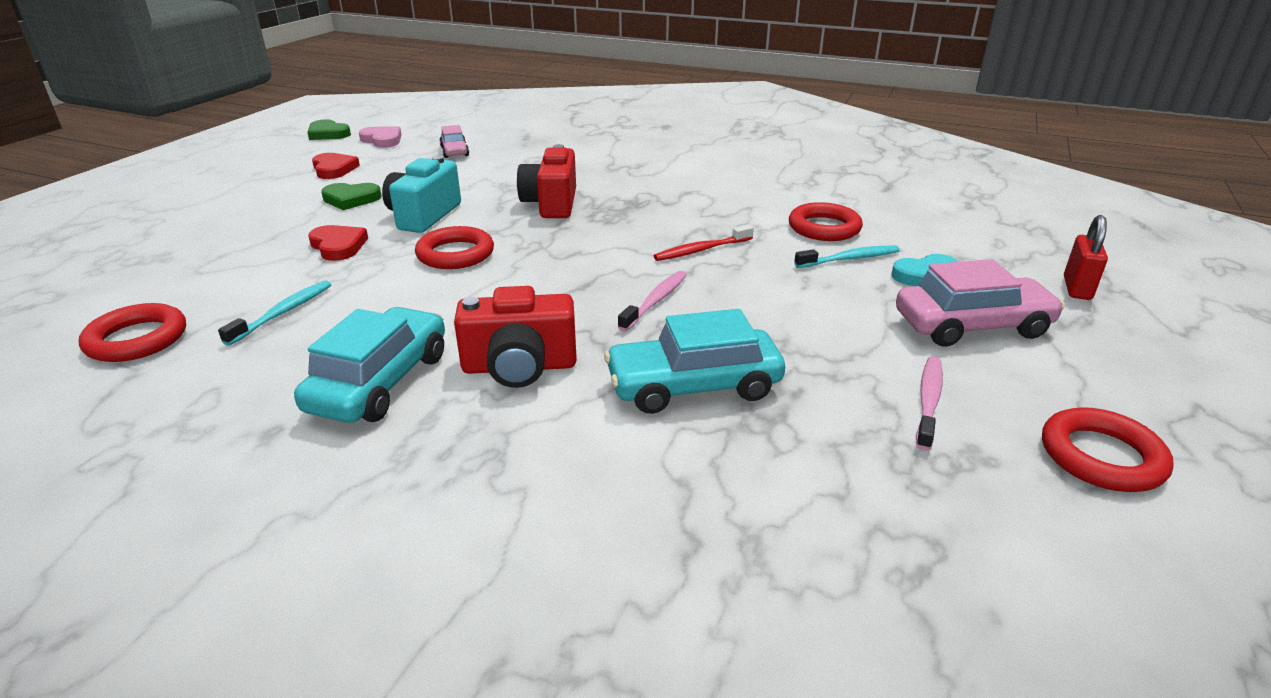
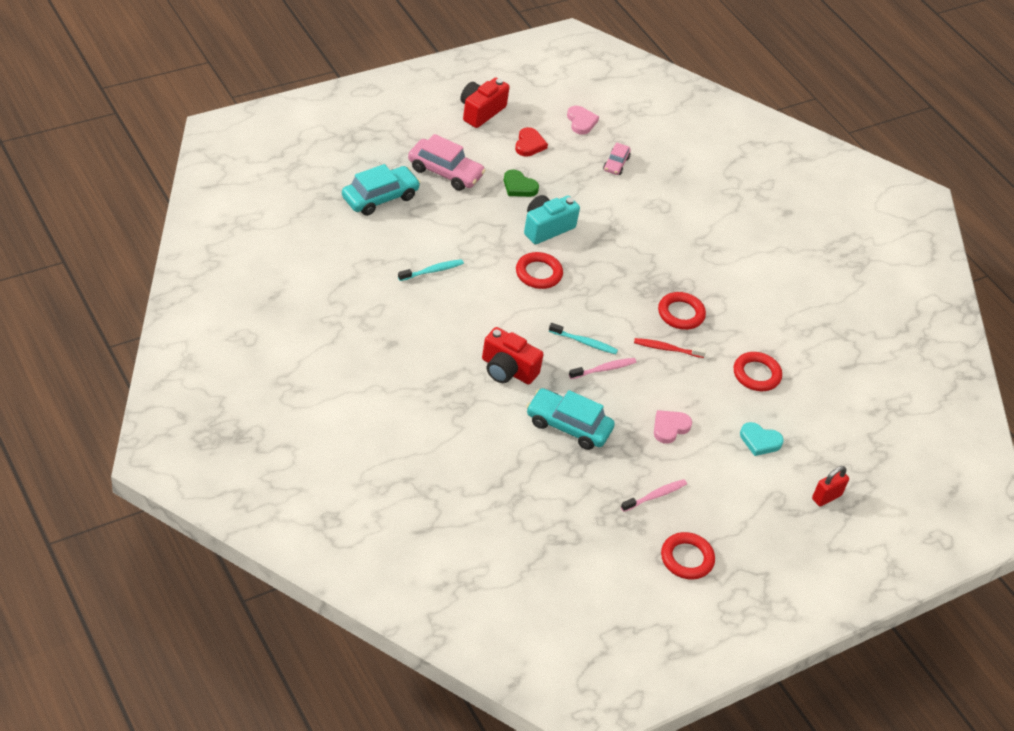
camera: 30 degrees right, 15 degrees up
red ring [79,303,186,362] -> red ring moved to [658,292,706,330]
turquoise car [294,307,445,423] -> turquoise car moved to [342,164,421,216]
green heart [307,119,351,140] -> none
red heart [308,225,368,261] -> none
red camera [517,144,576,218] -> red camera moved to [460,78,510,128]
turquoise toothbrush [794,245,900,268] -> turquoise toothbrush moved to [549,323,618,354]
pink car [896,259,1065,347] -> pink car moved to [408,134,486,191]
none -> pink heart [654,410,692,444]

